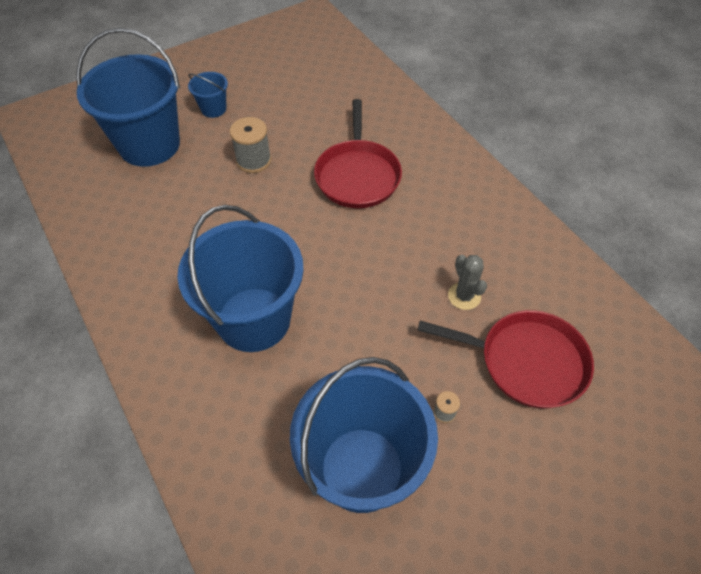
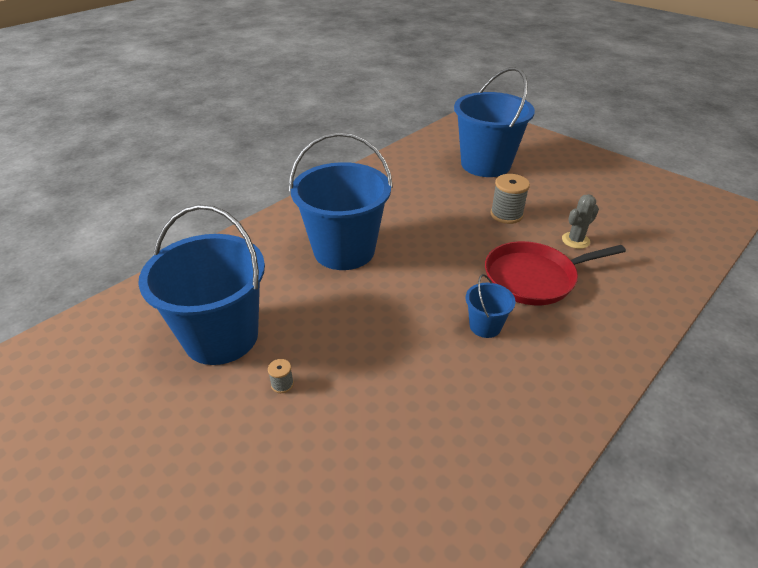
camera: 75 degrees right, 15 degrees down
blue bucket [188,72,228,118] -> blue bucket moved to [466,274,516,338]
red pan [417,310,594,408] -> none
grey cactus [448,255,487,310] -> grey cactus moved to [562,194,599,249]

